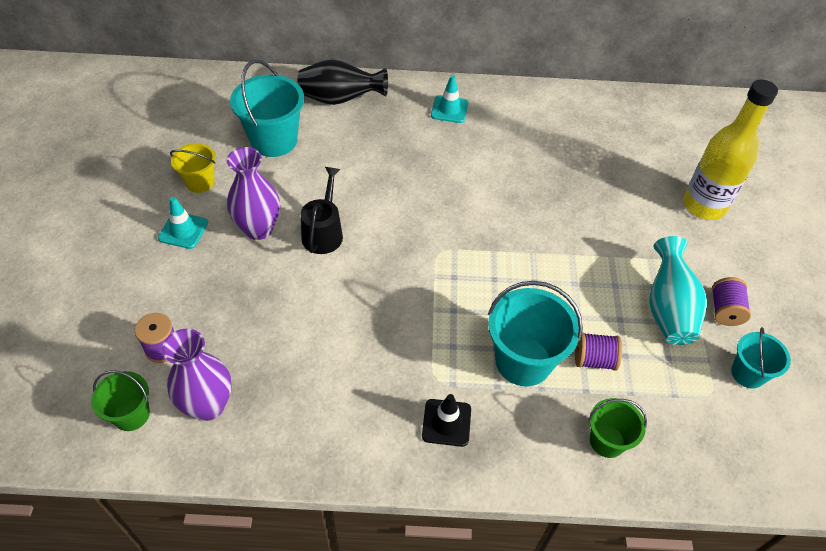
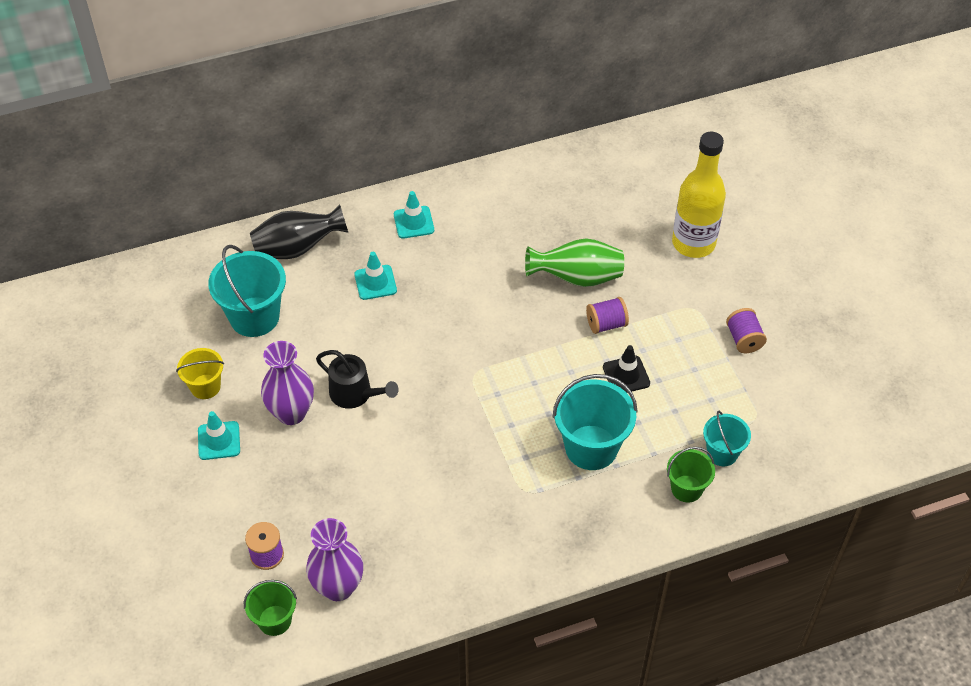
camera: 20 degrees left, 0 degrees up
black watering can [301,167,343,254] -> black watering can turned 135 degrees clockwise [316,350,399,409]
black traffic cone [422,394,471,447] -> black traffic cone moved to [603,345,650,393]
purple spool [575,332,622,371] -> purple spool moved to [586,297,629,334]
turquoise vase [649,236,707,345] -> none
turquoise bucket [731,327,791,389] -> turquoise bucket moved to [703,411,751,466]
none -> turquoise traffic cone [354,252,397,300]
none -> green vase [525,238,624,287]

